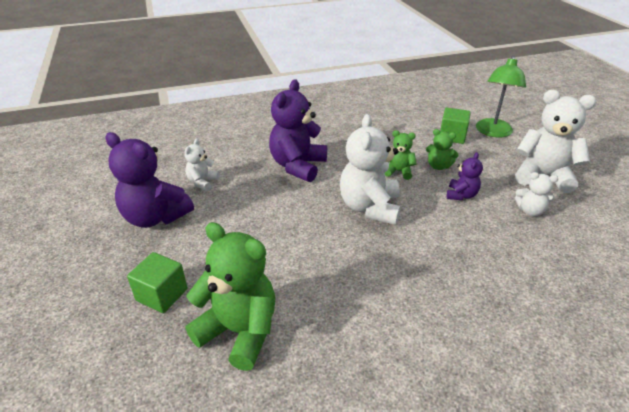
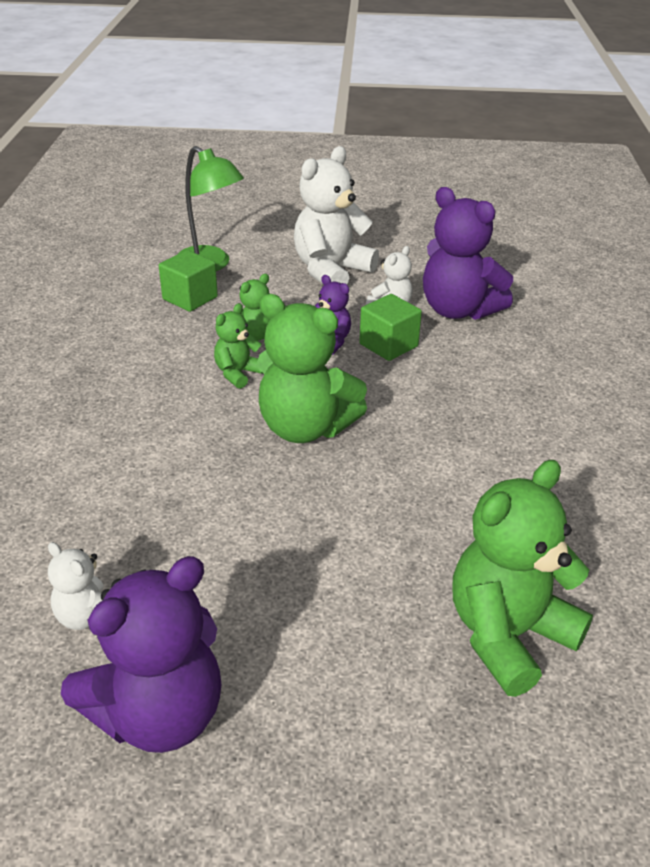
camera: 70 degrees left, 0 degrees up
green cube [127,252,187,313] -> green cube moved to [359,294,422,361]
purple teddy bear [269,79,327,182] -> purple teddy bear moved to [423,187,513,320]
white teddy bear [340,114,401,225] -> green teddy bear [257,294,367,443]

